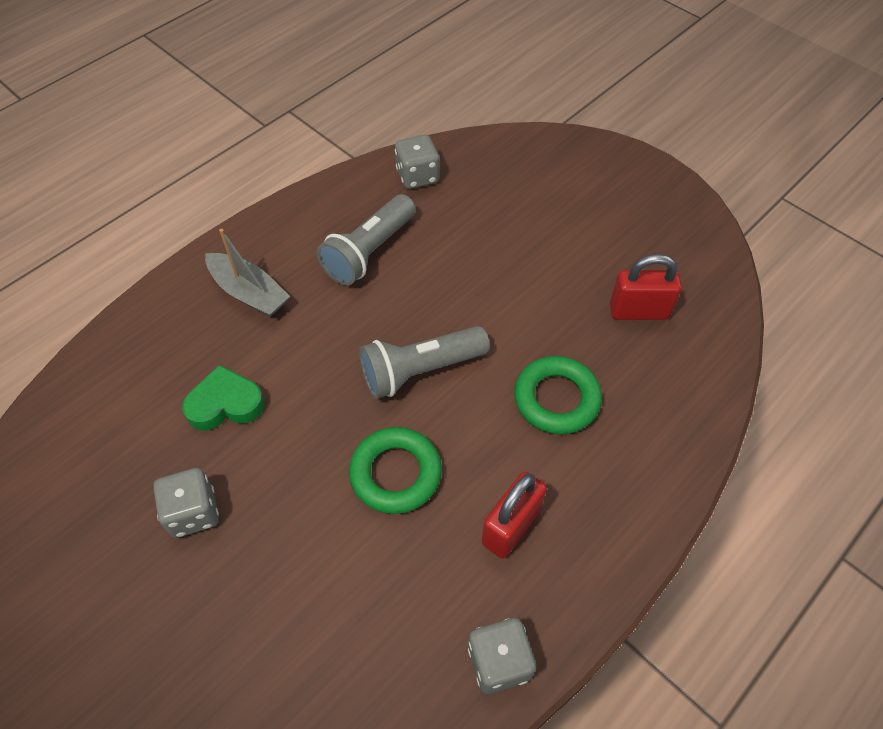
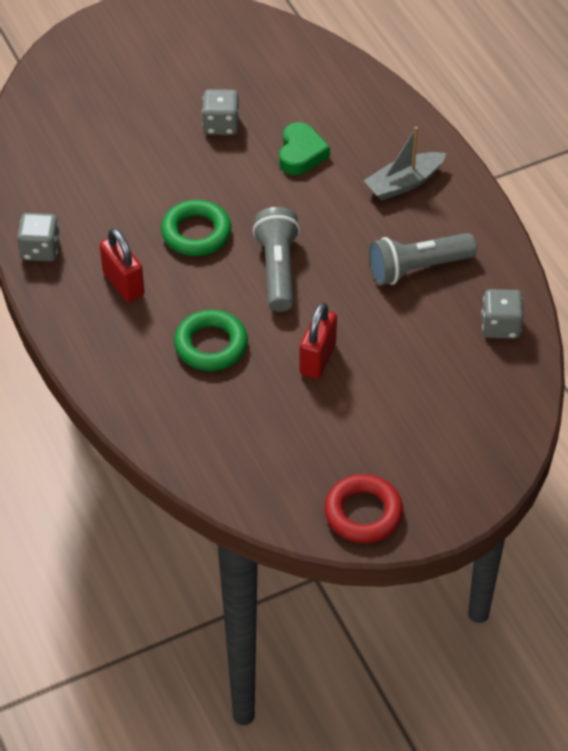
camera: 110 degrees right, 5 degrees down
grey flashlight [317,194,416,285] -> grey flashlight turned 75 degrees counterclockwise [368,233,477,285]
red padlock [610,254,682,320] -> red padlock moved to [299,302,337,379]
none -> red ring [324,474,403,543]

